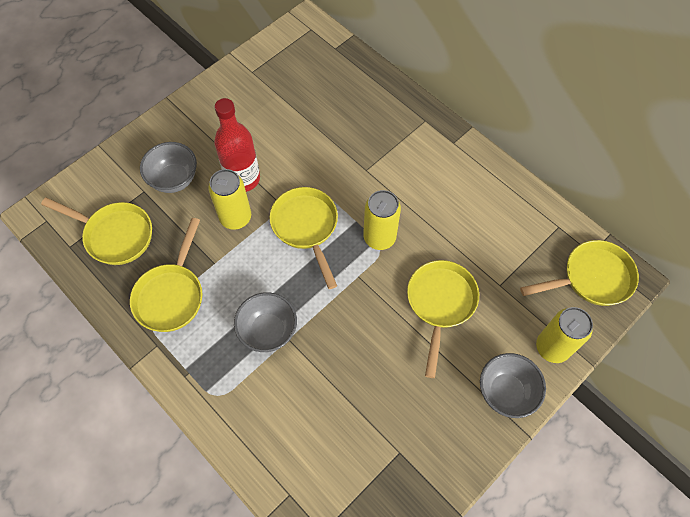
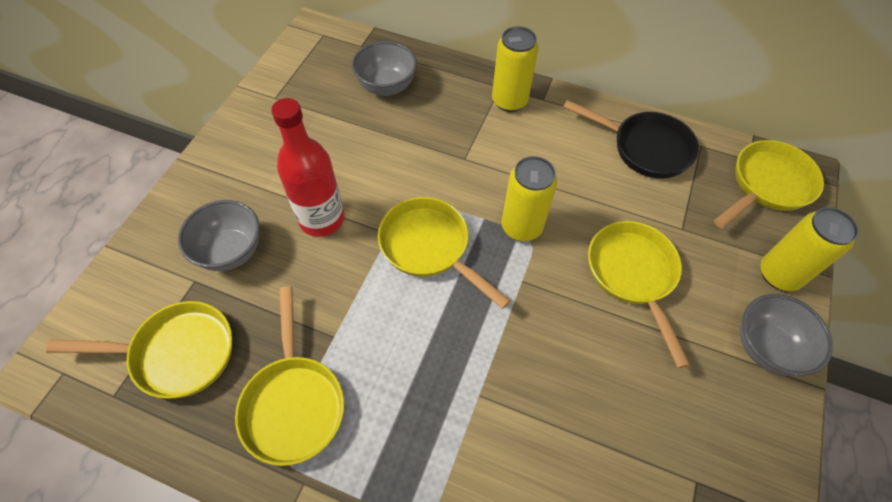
camera: 25 degrees left, 5 degrees down
yellow can [208,169,251,230] -> yellow can moved to [492,26,538,112]
grey bowl [234,292,297,352] -> grey bowl moved to [352,41,417,96]
none -> black pan [563,100,699,179]

